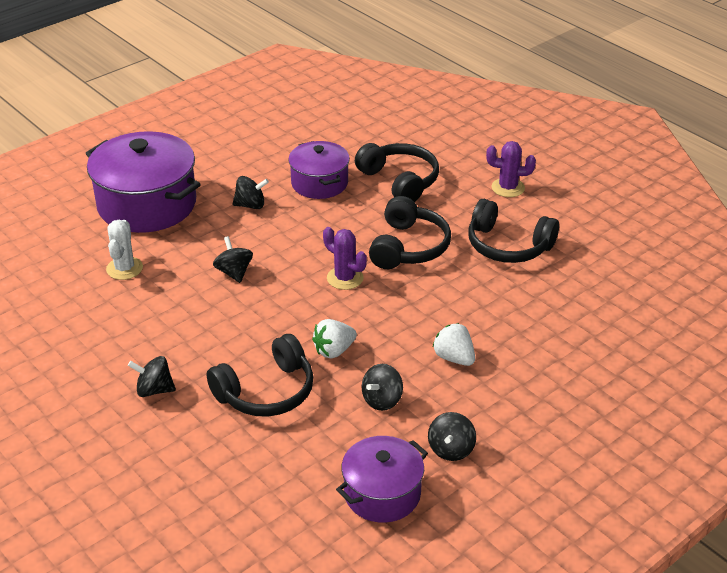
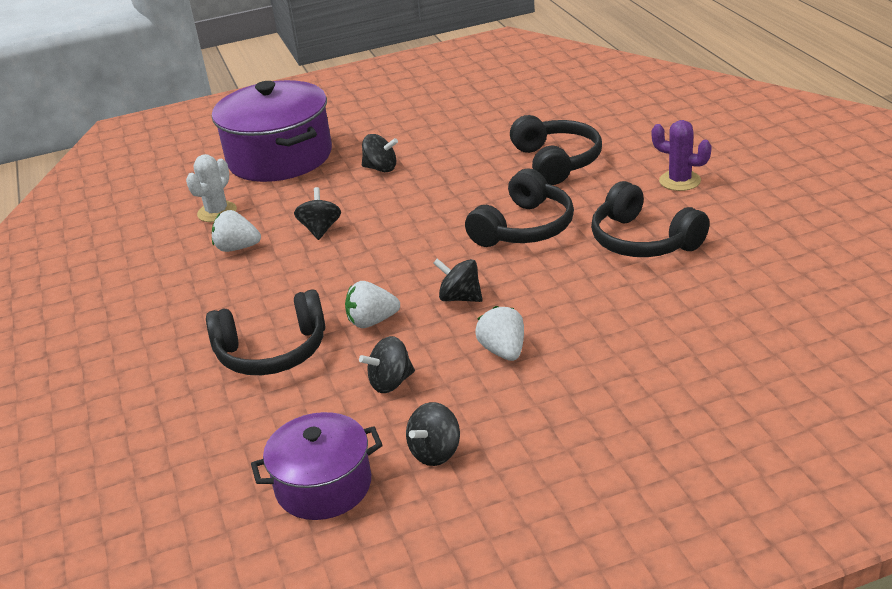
camera: 25 degrees right, 5 degrees down
black spinning top [128,356,176,397] -> black spinning top moved to [433,258,483,302]
purple pot [288,141,350,199] -> none
purple cactus [323,227,367,290] -> none
none -> white strawberry [212,210,261,252]

